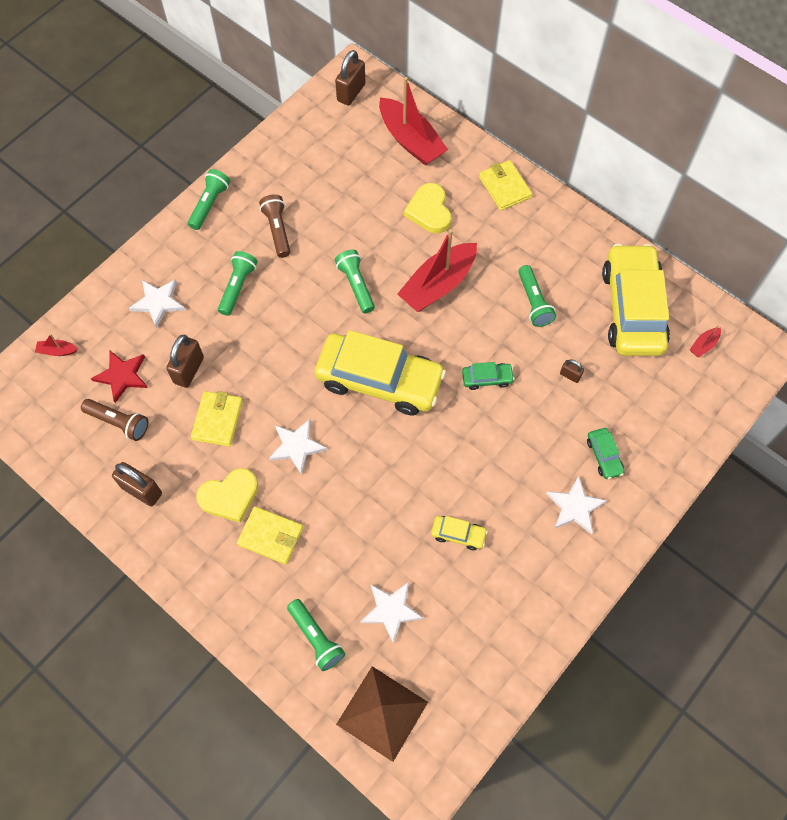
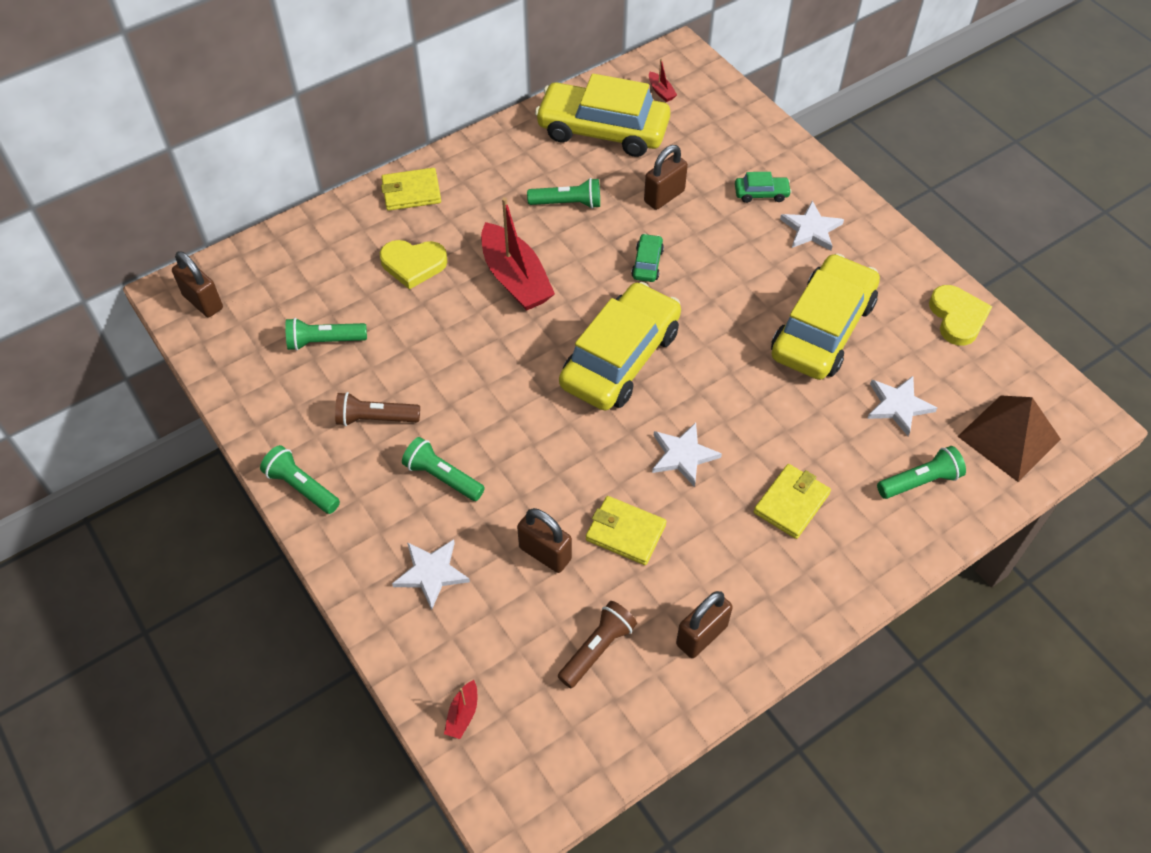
camera: 75 degrees left, 10 degrees down
red star [91,351,148,403] -> none
yellow heart [196,468,258,523] -> yellow heart moved to [929,285,992,346]
green flashlight [335,250,375,313] -> green flashlight moved to [285,318,367,351]
red boat [379,77,448,165] -> none
yellow car [431,516,488,550] -> yellow car [771,253,880,380], size x2.46
brown padlock [560,359,584,383] -> brown padlock [644,145,688,210], size x1.91

